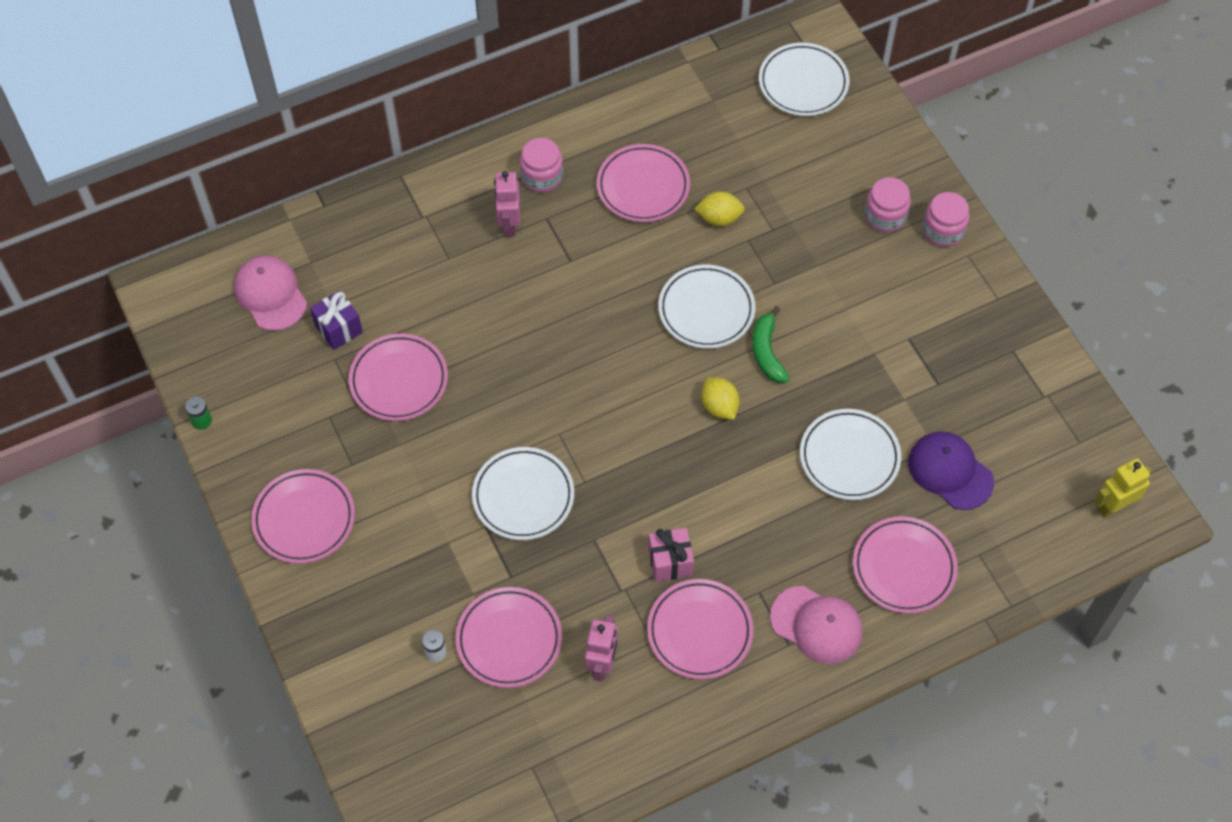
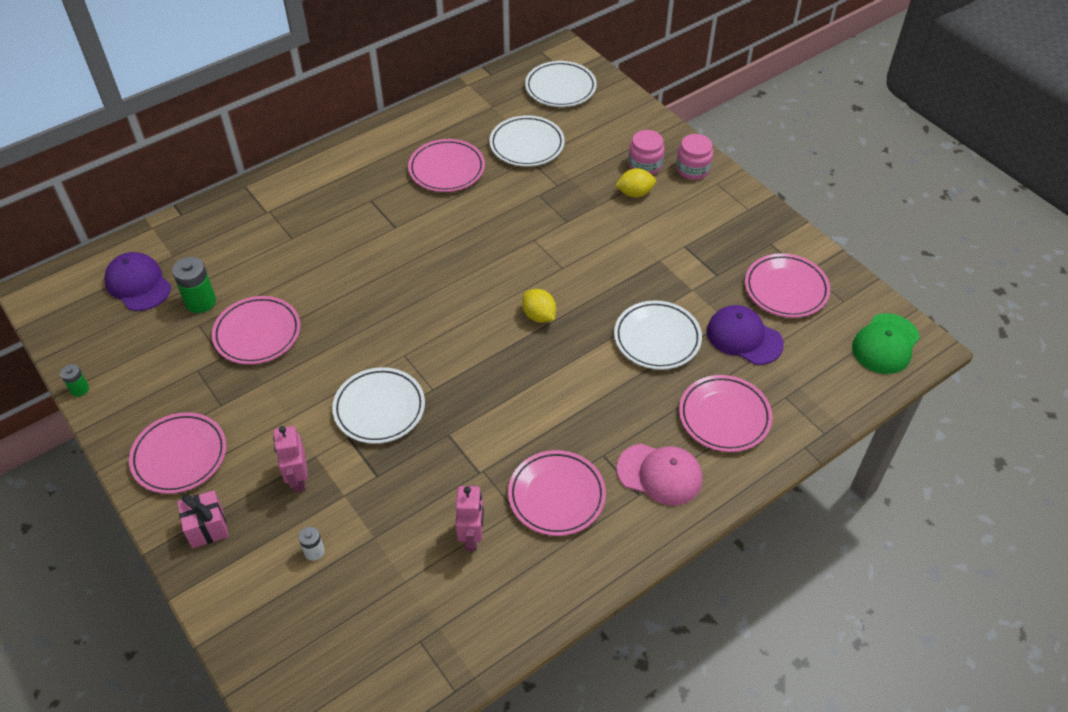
camera: 10 degrees left, 10 degrees down
pink cap [234,255,307,331] -> purple cap [104,252,171,311]
purple gift [310,290,363,350] -> green battery [172,257,216,313]
pink plate [456,587,562,688] -> pink plate moved to [745,253,830,318]
pink robot [494,171,520,237] -> pink robot moved to [273,426,308,492]
pink jar [520,138,563,192] -> none
pink gift [648,528,694,582] -> pink gift moved to [177,490,229,548]
white plate [658,265,755,349] -> white plate moved to [490,115,565,167]
yellow lemon [695,192,745,226] -> yellow lemon moved to [615,168,656,197]
green banana [752,306,790,383] -> none
yellow robot [1094,458,1152,518] -> green cap [852,313,920,374]

